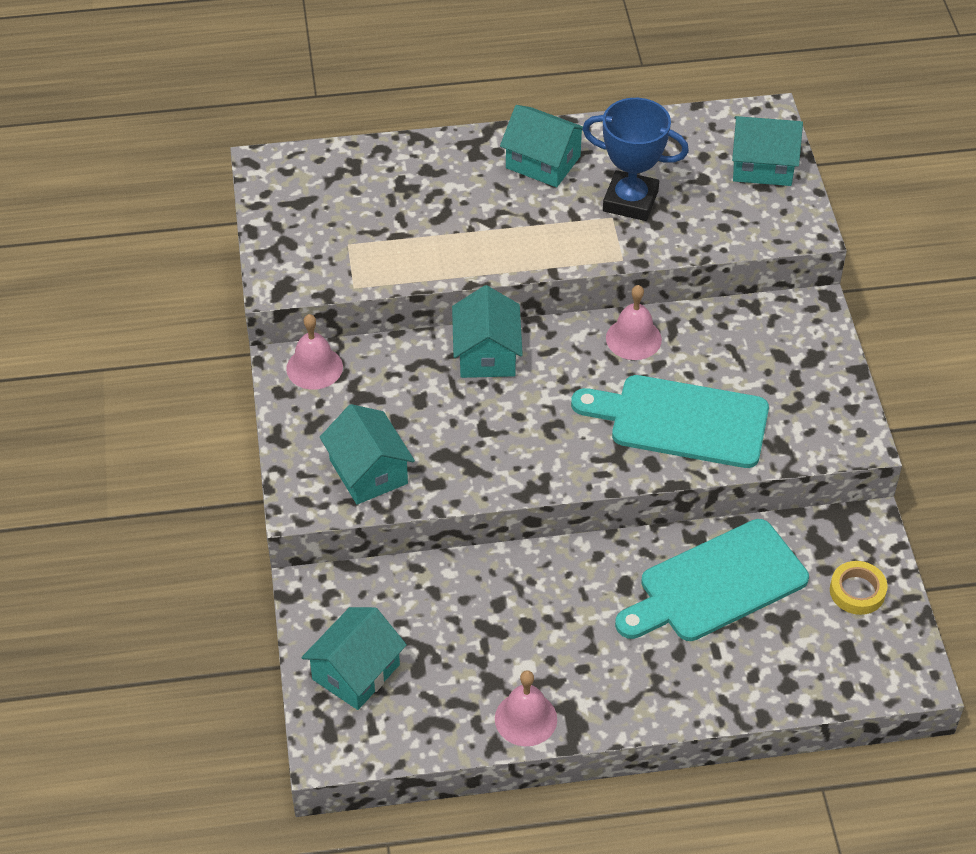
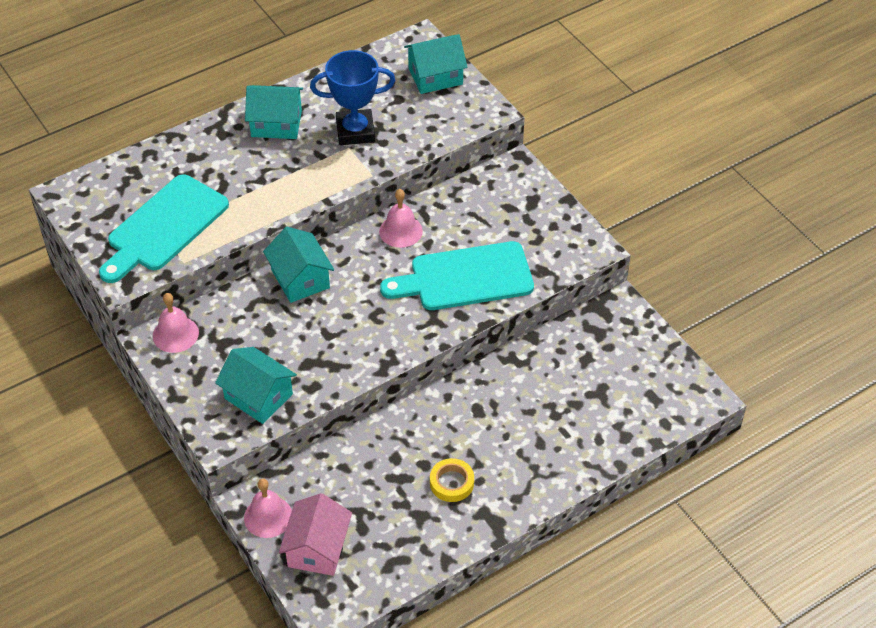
camera: 25 degrees left, 0 degrees up
turquoise house [301,607,407,710] -> pink house [279,493,352,576]
pink bell [495,670,557,746] -> pink bell moved to [244,479,292,538]
turquoise cutting board [615,519,809,641] -> turquoise cutting board moved to [99,174,229,283]
yellow tape [830,561,887,615] -> yellow tape moved to [430,458,474,502]

